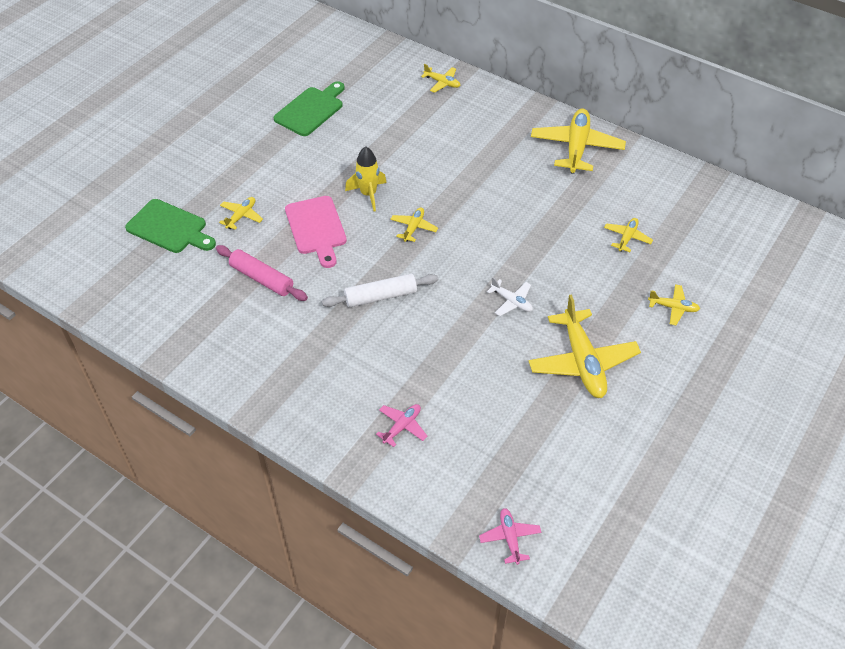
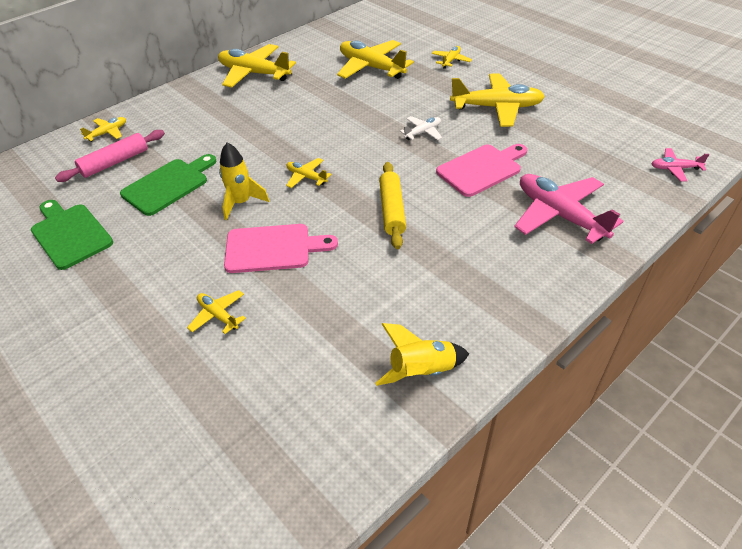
camera: 75 degrees left, 5 degrees down
green cutting board [125,199,216,253] -> green cutting board moved to [120,154,216,216]
pink rolling pin [216,245,308,301] -> pink rolling pin moved to [55,130,165,182]
white rolling pin [322,274,438,307] -> yellow rolling pin [379,162,406,249]
pink plane [376,404,428,447] -> pink plane [514,174,623,244], size x2.05
yellow plane [604,218,653,252] -> yellow plane [337,40,414,79], size x2.05
none -> yellow rocket [375,323,469,386]
none -> pink cutting board [436,144,527,197]

